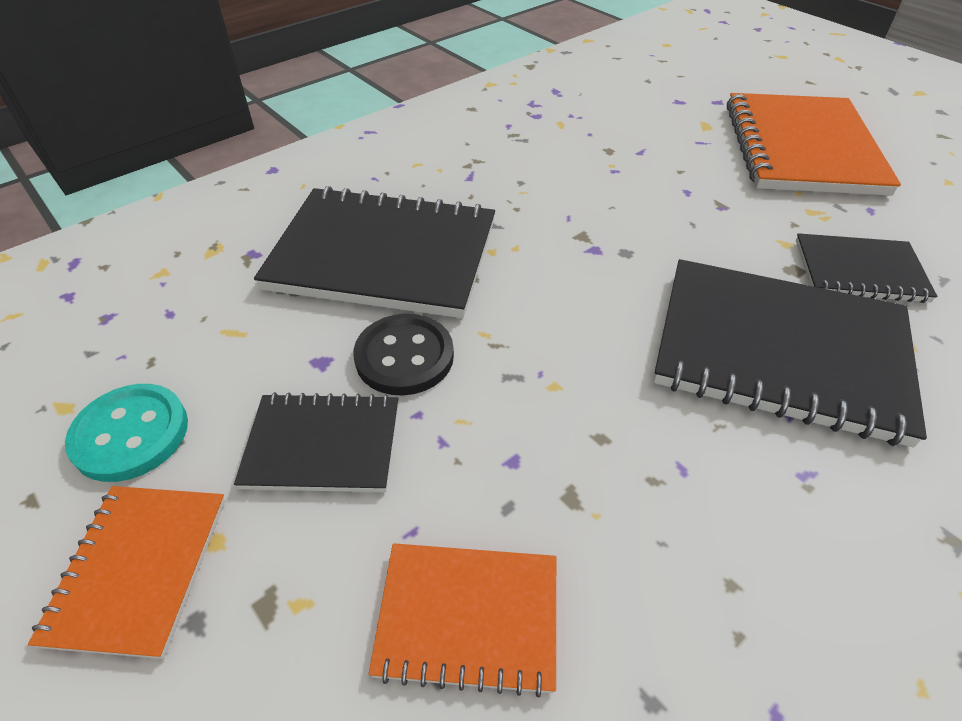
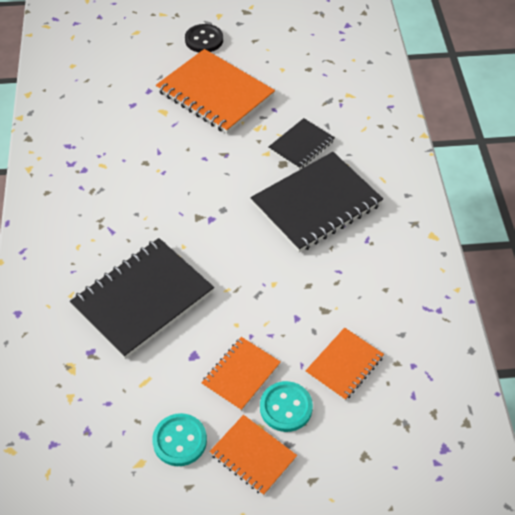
camera: 55 degrees left, 5 degrees up
black notebook [234,392,398,492] -> orange notebook [201,337,281,411]
black button [353,314,454,396] -> black button moved to [185,24,223,52]
none -> turquoise button [260,381,313,432]

